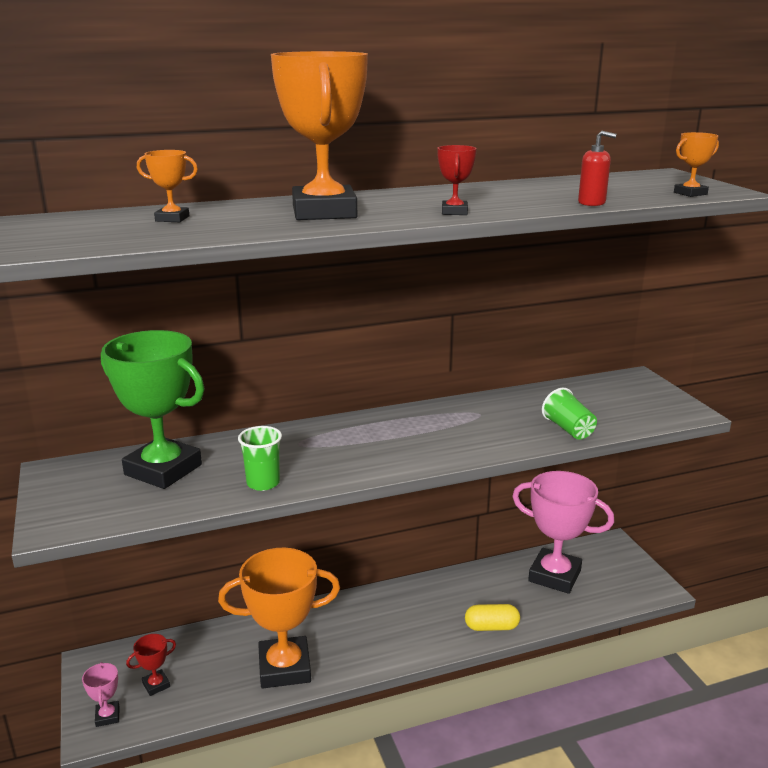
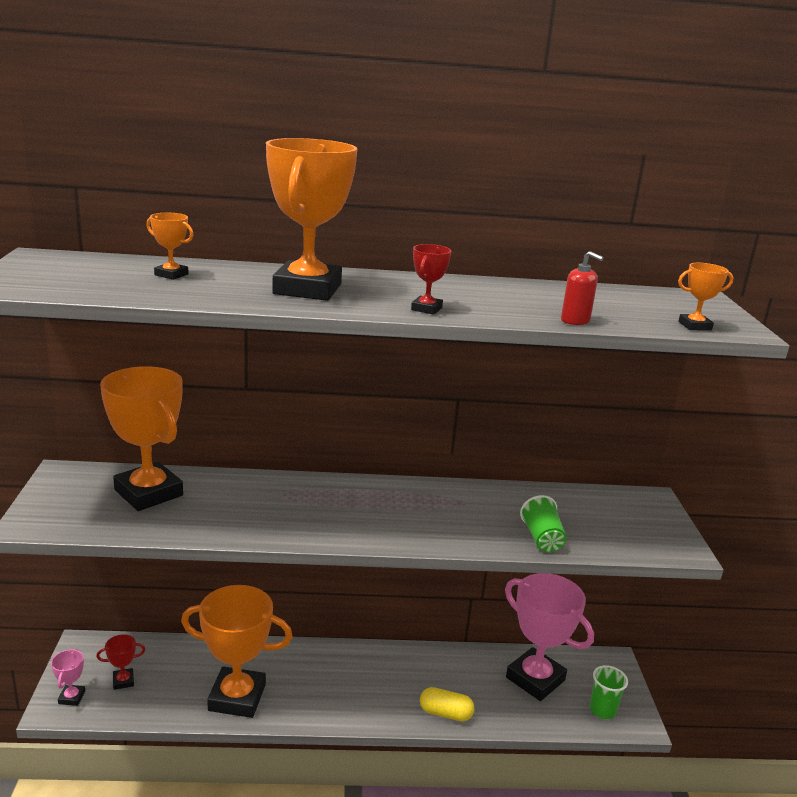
camera: 15 degrees right, 0 degrees up
green trophy [101,330,205,489] -> orange trophy [100,366,183,511]
green cup [238,426,282,491] -> green cup moved to [590,665,628,719]

